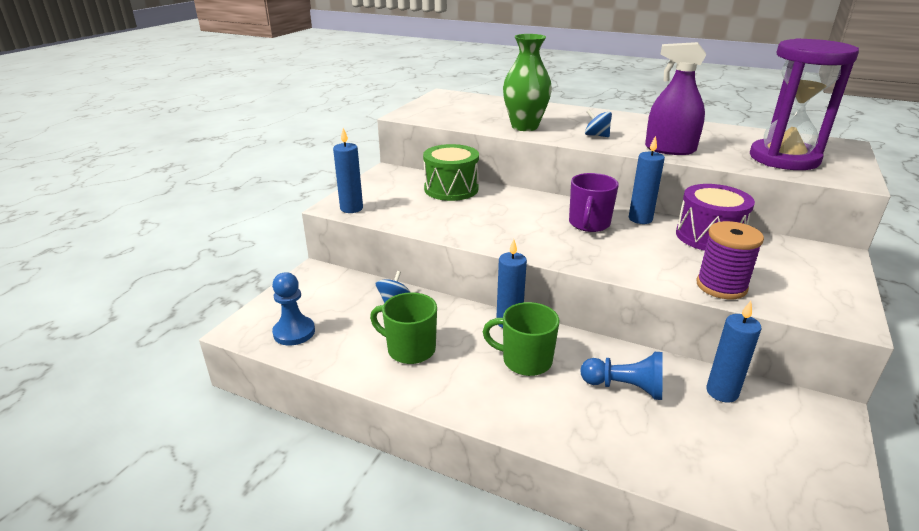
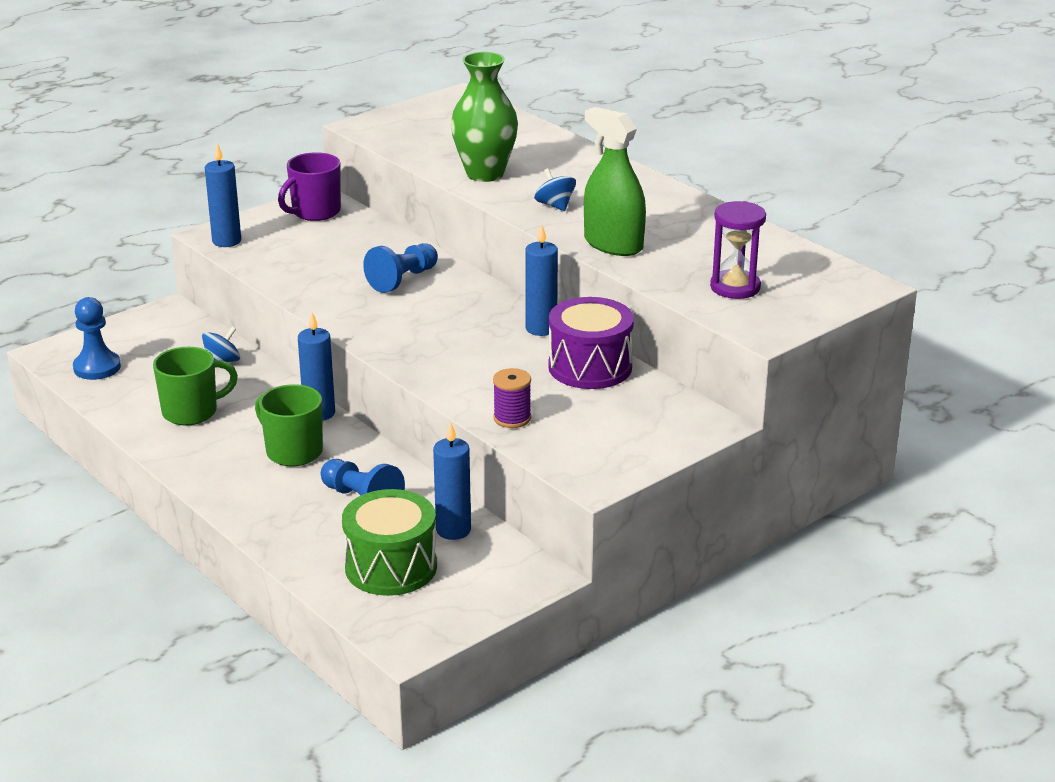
camera: 25 degrees right, 0 degrees up
green mug [370,292,437,364] -> green mug turned 105 degrees clockwise [153,347,238,426]
green drum [423,144,479,201] -> green drum moved to [342,489,437,596]
purple mug [569,173,619,232] -> purple mug moved to [278,152,341,221]
purple spray bottle [645,42,706,155] -> green spray bottle [584,107,646,256]
purple spool [696,221,764,299] -> purple spool [493,368,531,428], size x0.65
purple hourglass [750,39,859,170] -> purple hourglass [710,201,766,299], size x0.56
none -> blue pawn [363,243,438,293]

